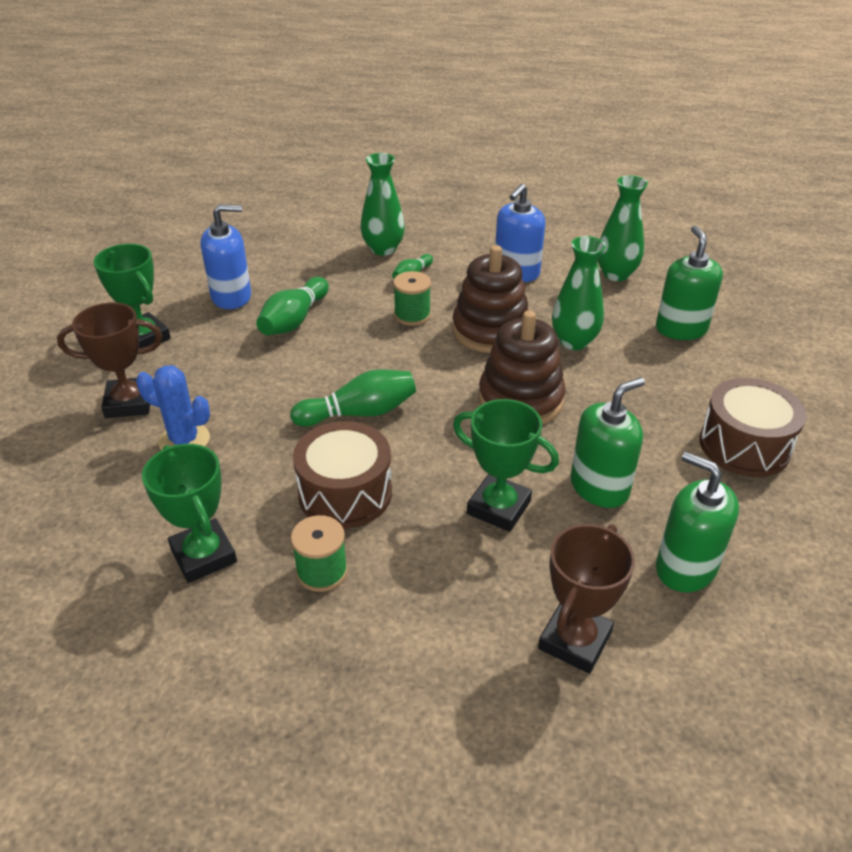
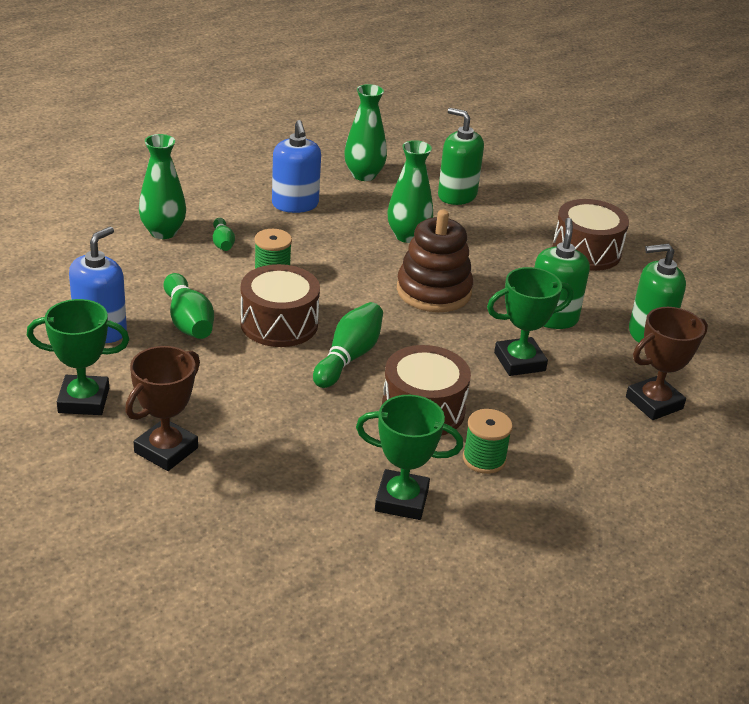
camera: 50 degrees left, 5 degrees down
blue cactus [136,365,210,450] -> none
brown stacking toy [452,245,528,353] -> none
brown trophy [538,524,635,674] -> brown trophy turned 75 degrees clockwise [626,307,708,420]
none -> brown drum [240,264,320,347]

